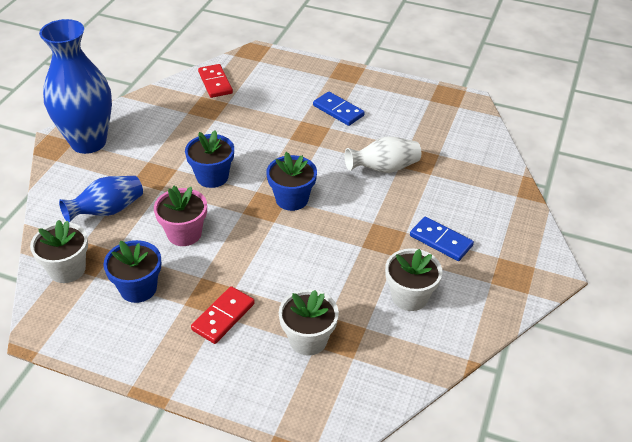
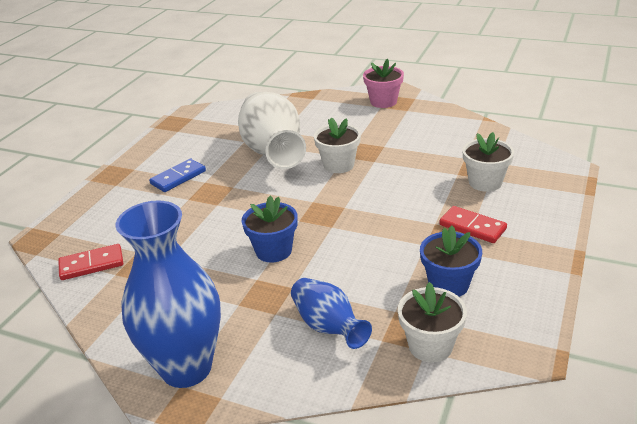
camera: 85 degrees left, 10 degrees down
pink flower pot [154,186,207,246] -> pink flower pot moved to [363,58,404,108]
blue flower pot [266,152,317,211] -> none
white vase [345,137,421,173] -> white vase [238,92,306,169], size x1.80
white flower pot [385,248,442,311] -> white flower pot moved to [314,117,361,173]
blue domino [410,217,474,261] -> none

